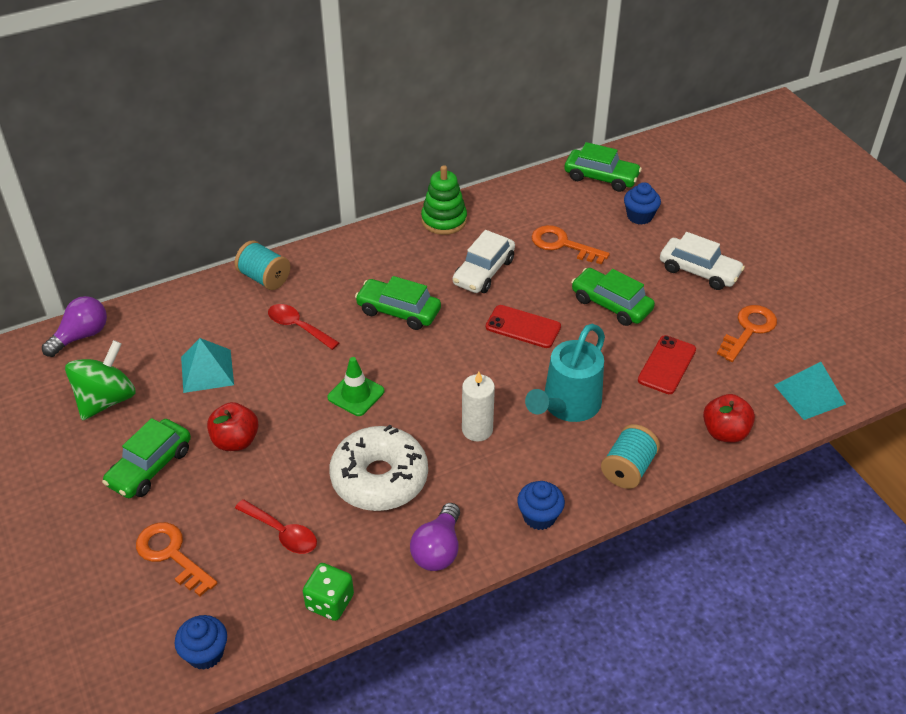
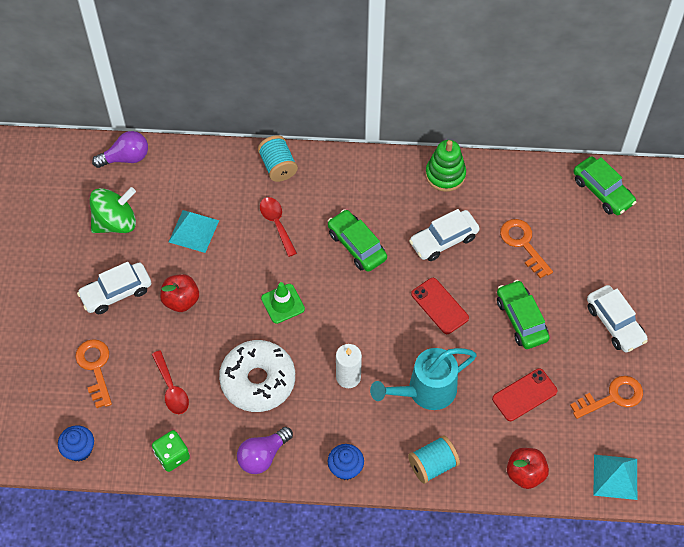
camera: 30 degrees right, 15 degrees up
green car [102,418,191,498] -> white car [77,262,151,314]
blue cupcake [624,182,661,225] -> none

